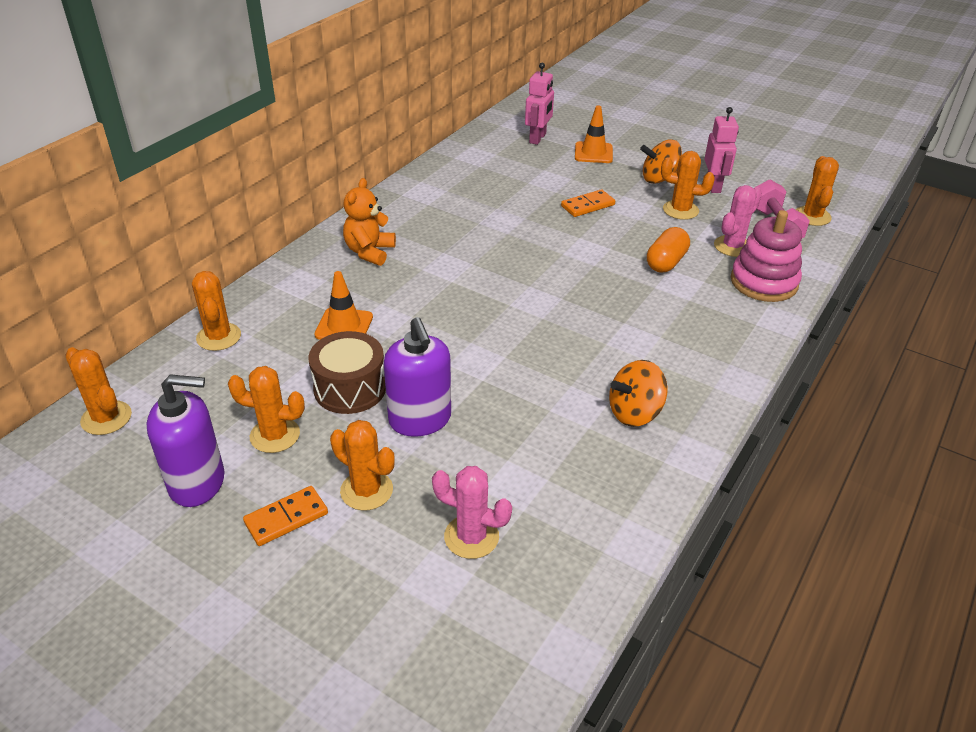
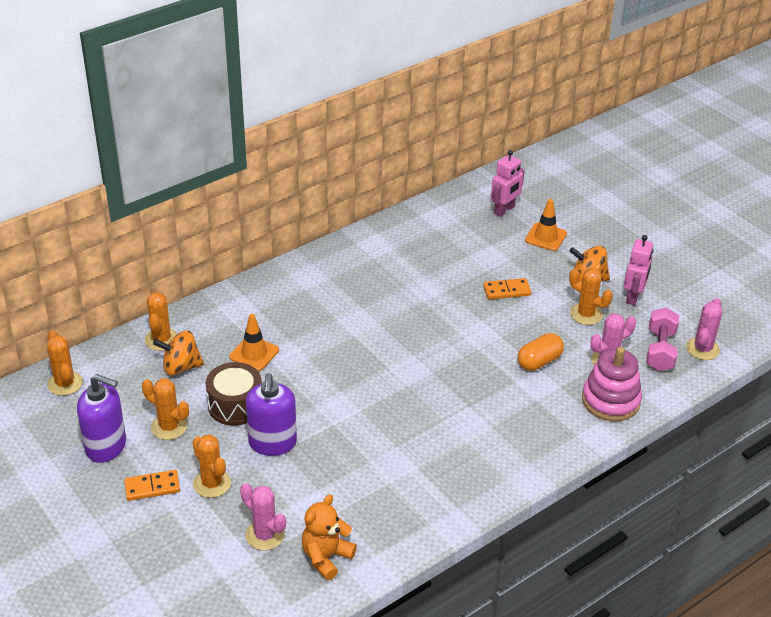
camera: 20 degrees right, 0 degrees up
orange teddy bear [343,178,396,266] -> orange teddy bear moved to [302,494,357,580]
orange spinning top [609,360,668,427] -> orange spinning top moved to [153,330,204,375]
orange cactus [796,156,839,226] -> pink cactus [686,298,722,360]

